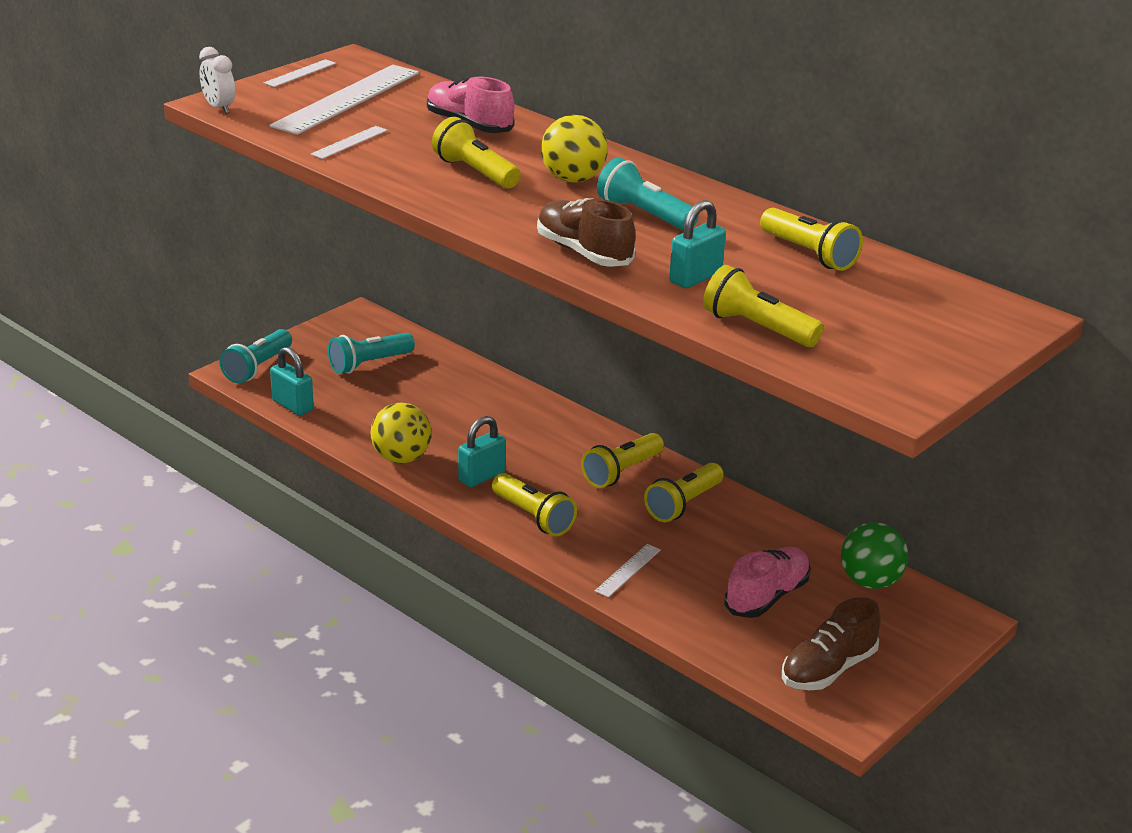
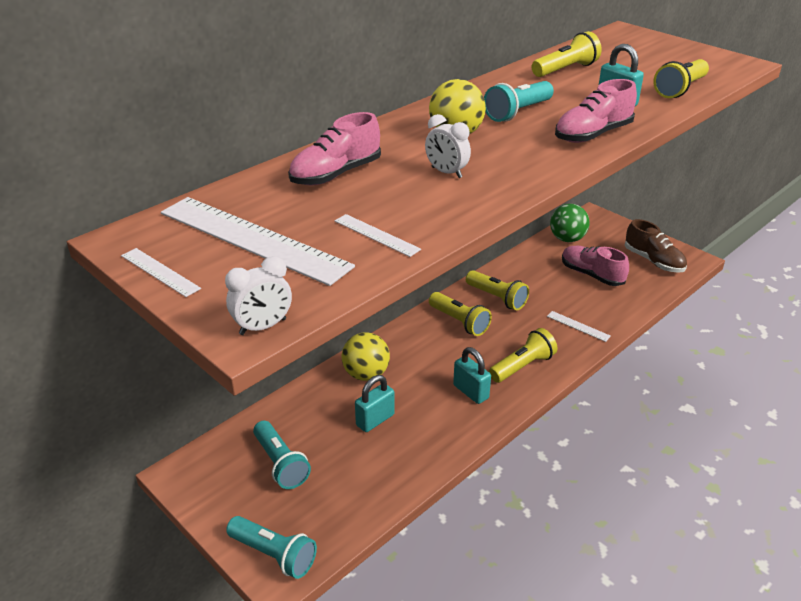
camera: 85 degrees left, 5 degrees up
turquoise padlock [270,347,314,416] -> turquoise padlock moved to [355,375,395,432]
yellow ball [371,403,432,464] -> yellow ball moved to [342,332,390,381]
yellow flashlight [432,117,521,189] -> white clock [425,114,471,178]
brown shoe [537,198,636,267] -> pink shoe [555,79,637,143]

